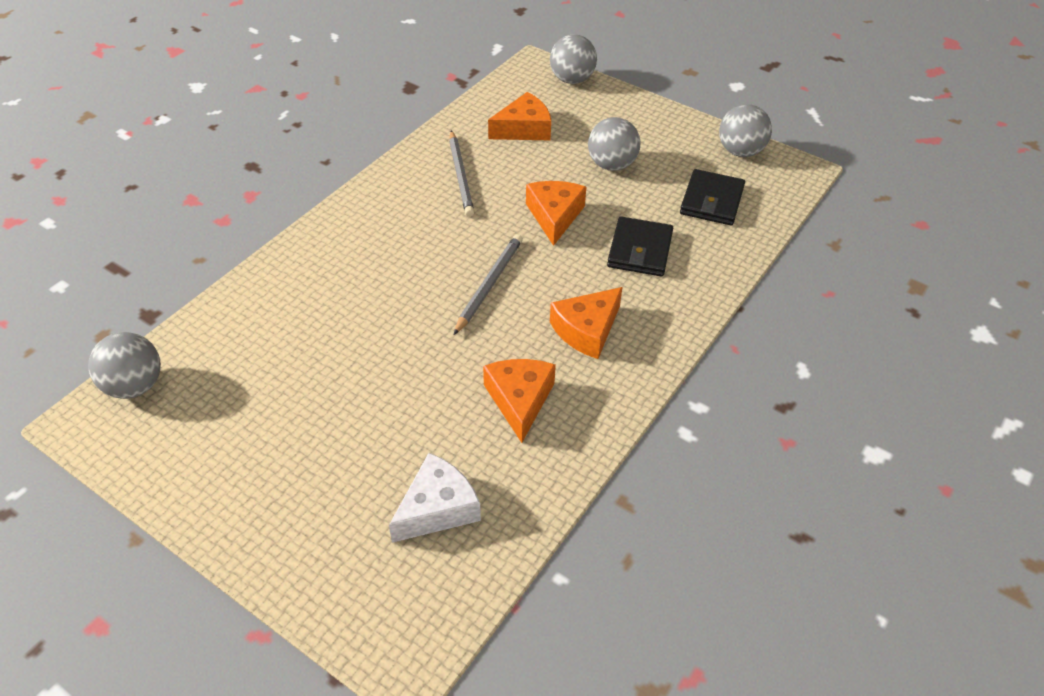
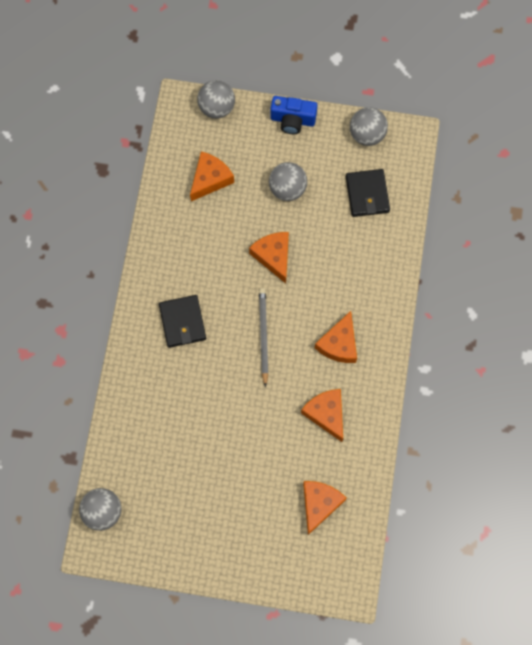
camera: 25 degrees left, 25 degrees up
white cheese [389,453,481,543] -> orange cheese [303,481,347,535]
grey pencil [449,131,474,217] -> none
black wallet [607,216,673,277] -> black wallet moved to [159,295,206,348]
none -> blue camera [270,96,318,134]

